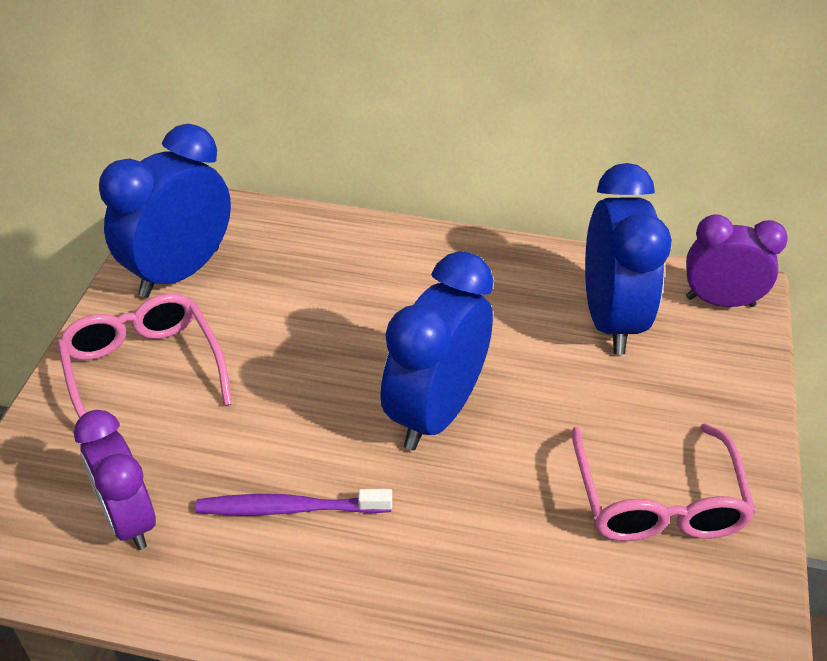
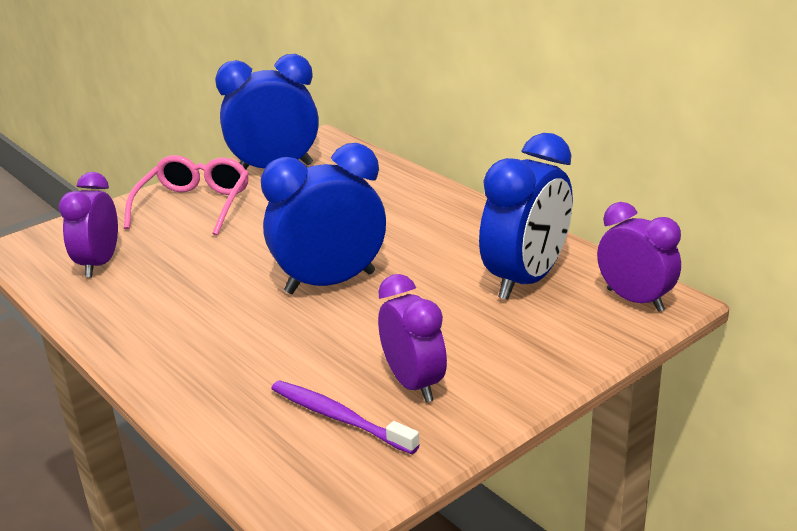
camera: 40 degrees right, 15 degrees down
purple toothbrush [196,489,392,515] -> purple toothbrush moved to [271,380,420,454]
pink glasses [572,423,756,541] -> purple clock [378,274,447,402]

